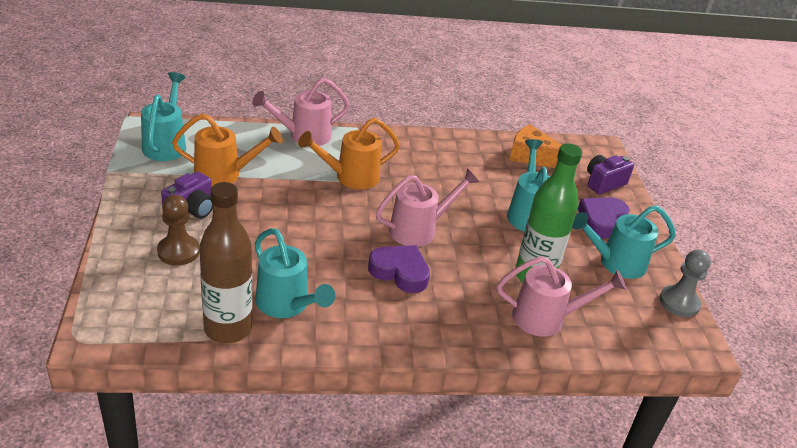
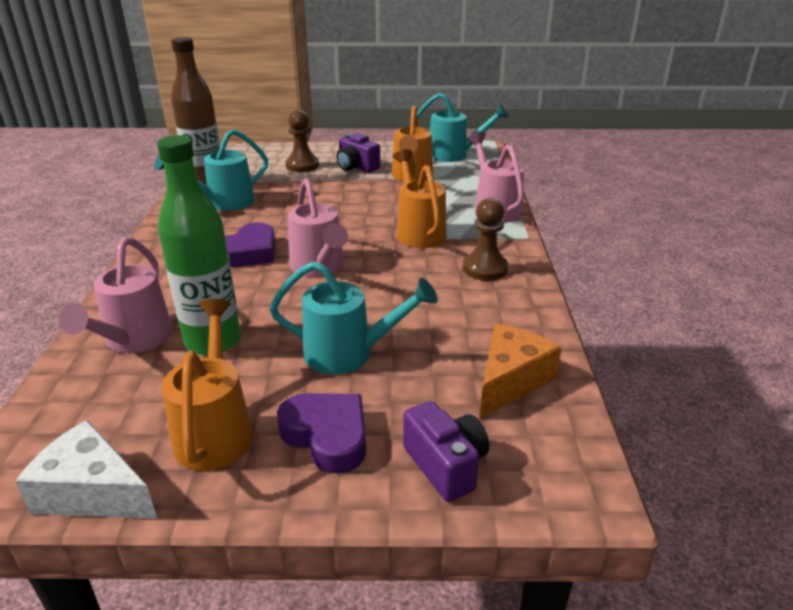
camera: 100 degrees right, 5 degrees down
turquoise watering can [572,205,676,279] -> orange watering can [161,299,253,471]
grey pawn [659,249,711,317] -> white cheese [15,420,157,519]
none -> brown pawn [463,198,508,281]

